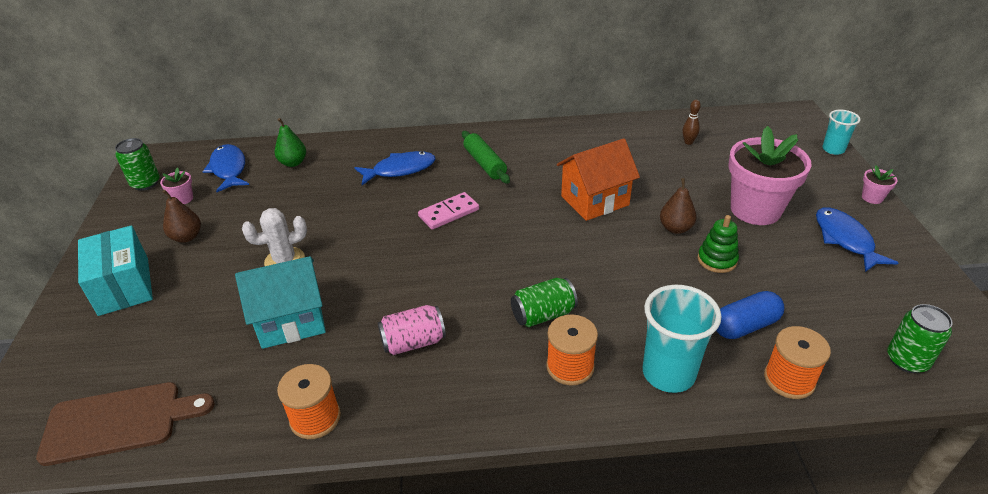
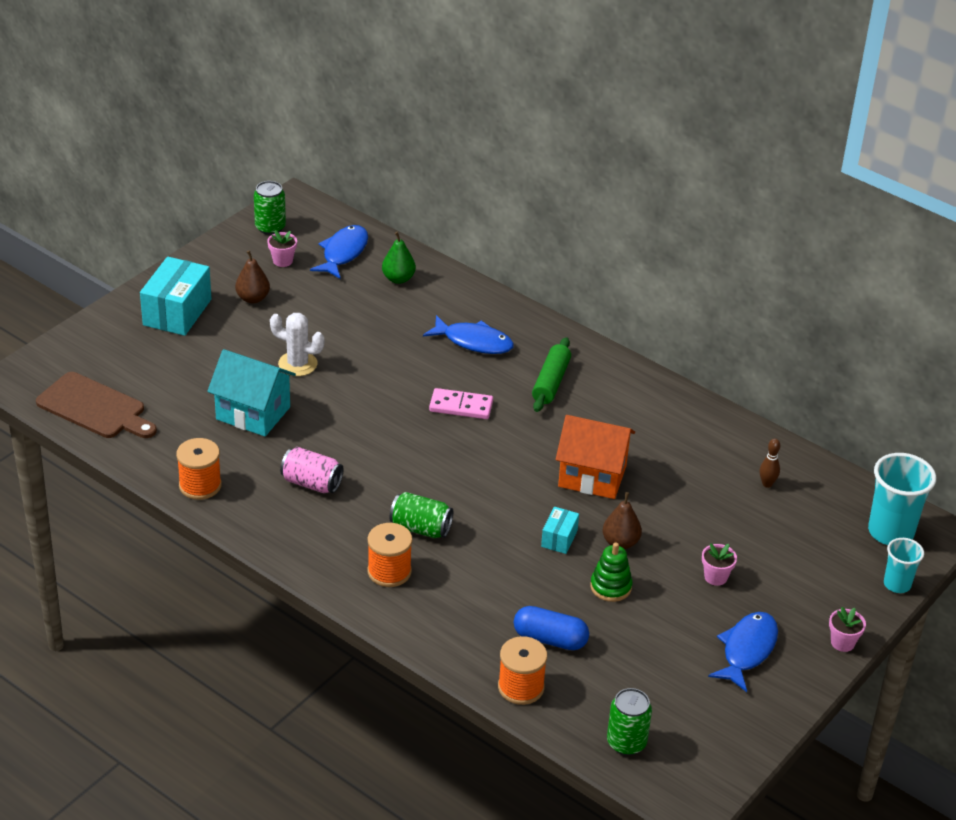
camera: 40 degrees right, 0 degrees up
turquoise cup [643,285,721,393] -> turquoise cup moved to [868,453,936,545]
pink flower pot [728,126,812,225] -> pink flower pot [702,543,737,586], size x0.41
none -> turquoise box [541,507,579,554]

